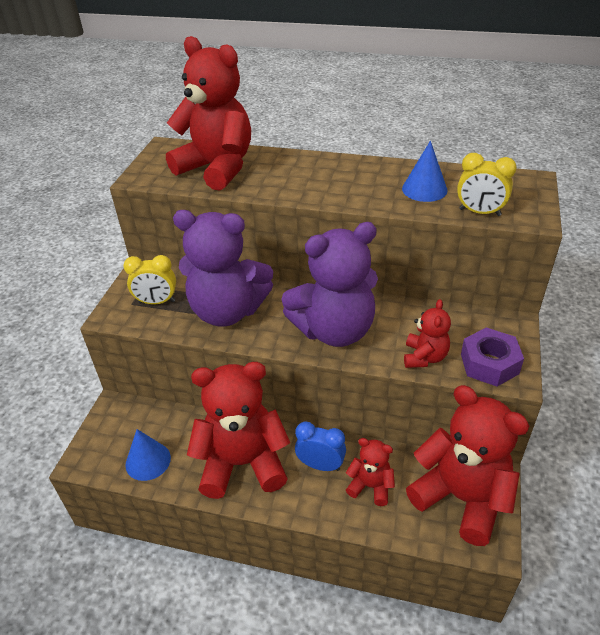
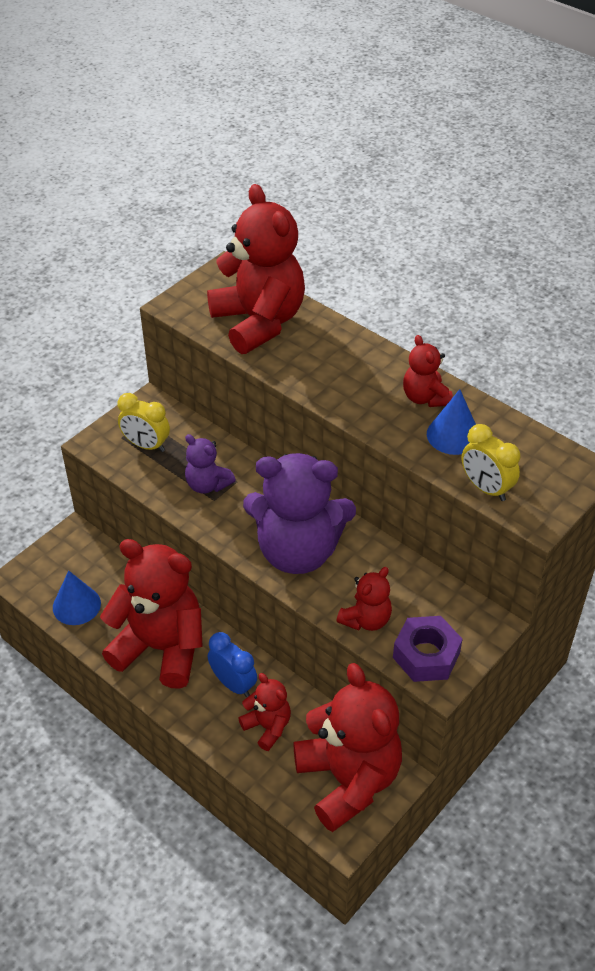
camera: 25 degrees right, 5 degrees up
purple teddy bear [173,210,273,327] -> purple teddy bear [185,434,236,494], size x0.49
none -> red teddy bear [403,335,453,407]

